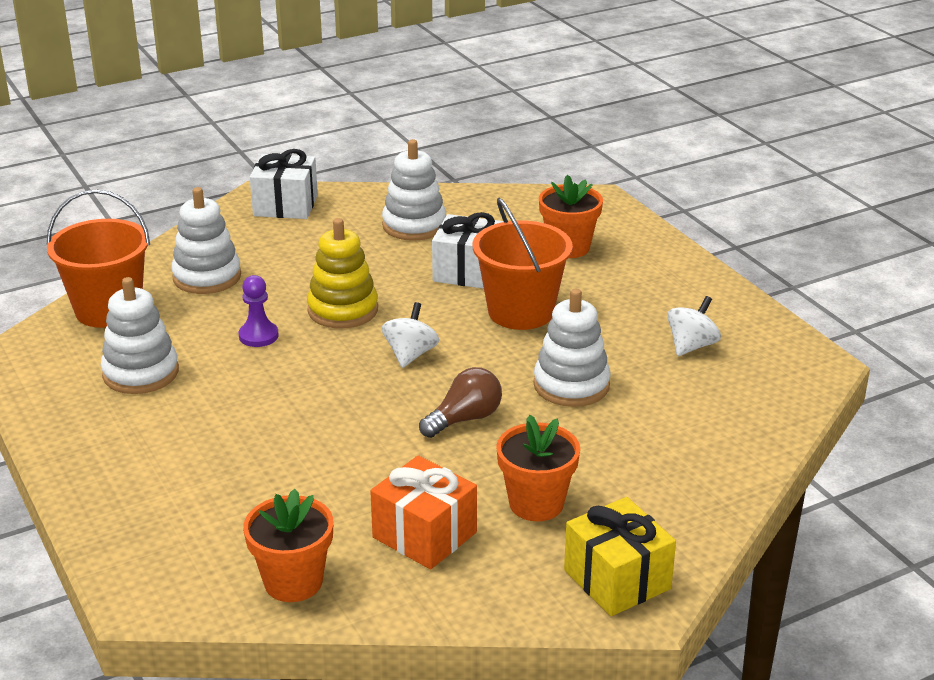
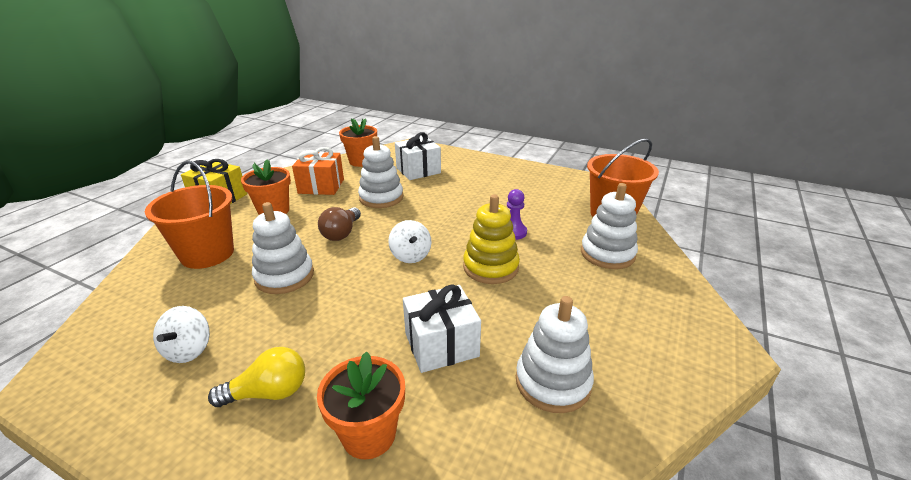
camera: 145 degrees right, 0 degrees up
white stacking toy [100,277,179,394] -> white stacking toy moved to [358,136,403,208]
white gift [250,149,318,219] -> white gift moved to [395,132,441,180]
orange bucket [473,198,573,330] -> orange bucket moved to [145,161,234,269]
none -> yellow light bulb [208,347,305,407]

